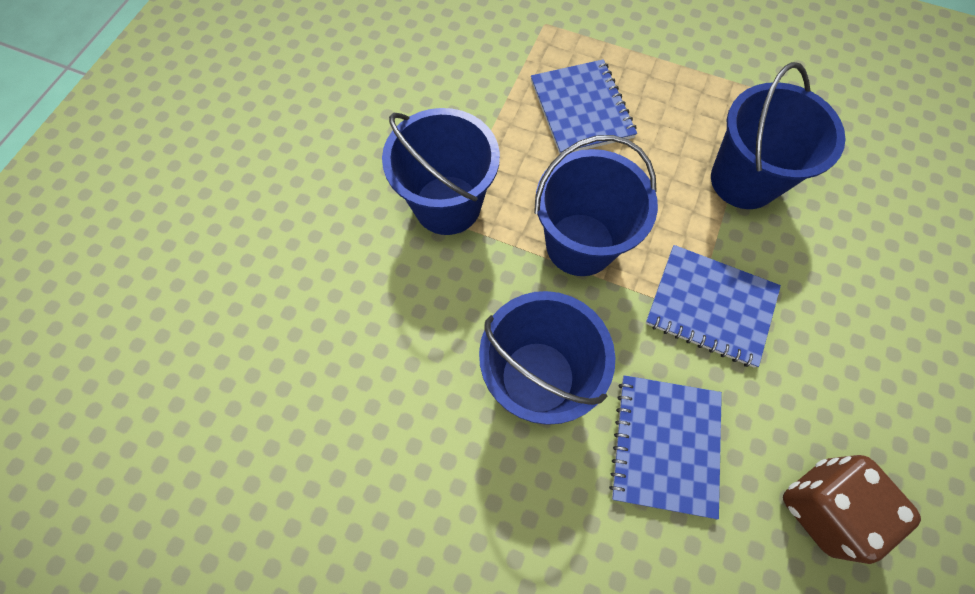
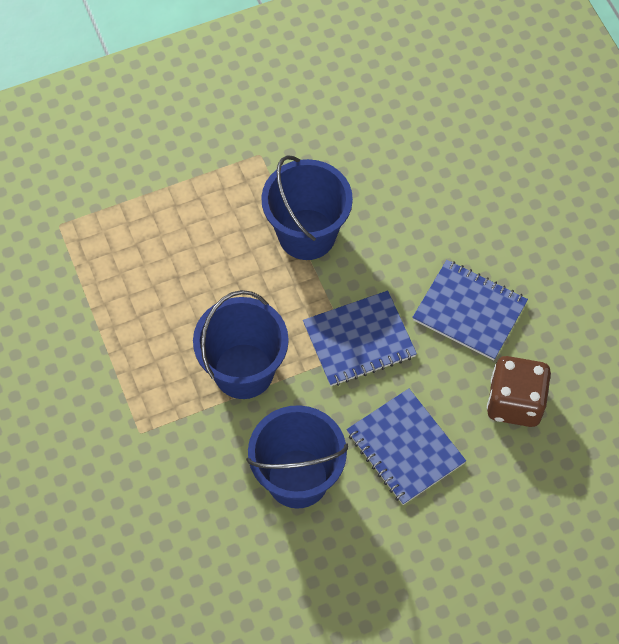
camera: 45 degrees left, 5 degrees down
blue bucket [382,108,500,235] -> none
blue notebook [531,59,637,154] -> blue notebook moved to [412,260,528,360]

